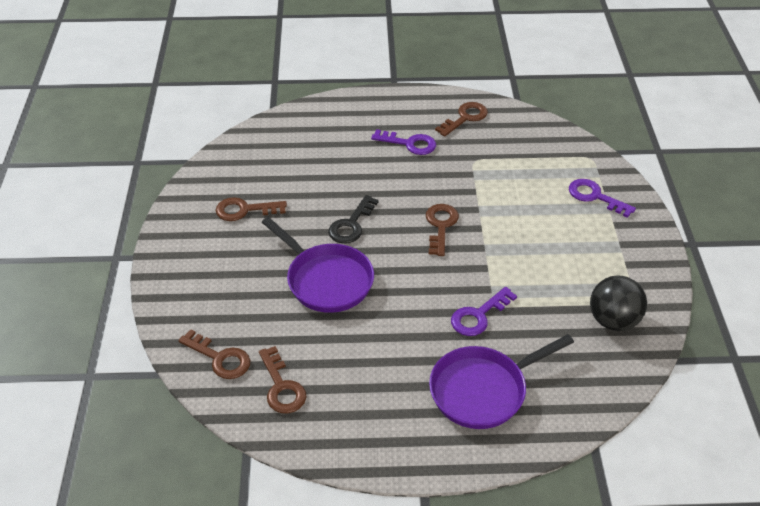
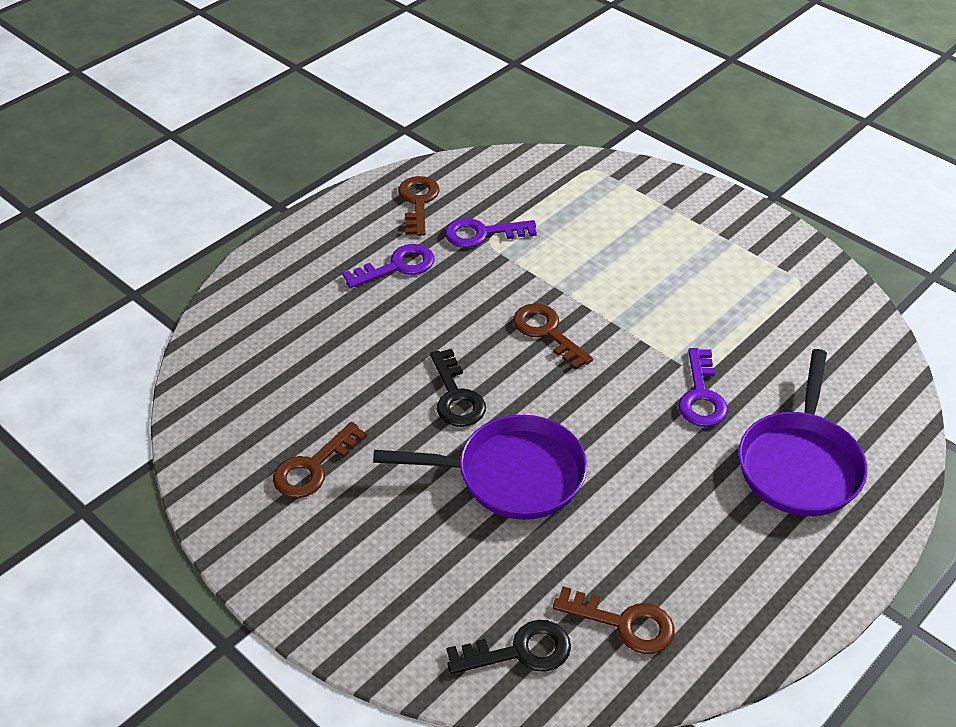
camera: 45 degrees left, 0 degrees up
brown key [179,329,250,379] -> black key [447,620,571,674]
purple key [569,179,636,218] -> purple key moved to [445,218,537,248]
black ball [590,275,647,331] -> none

